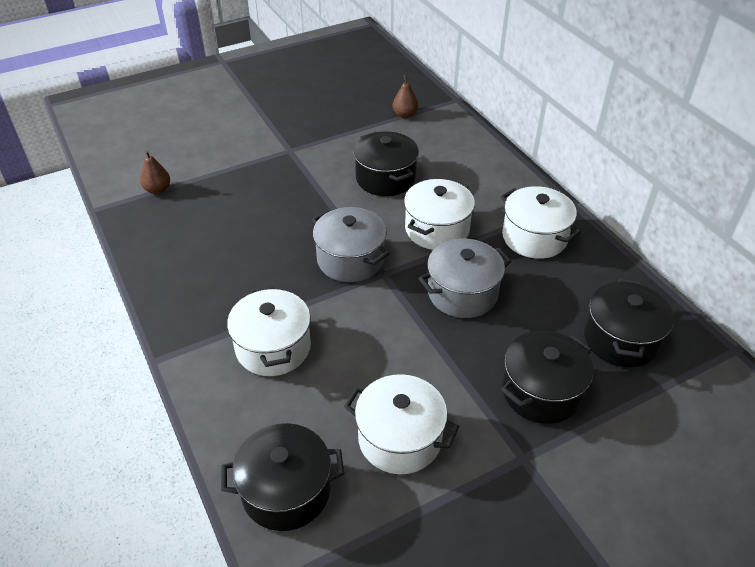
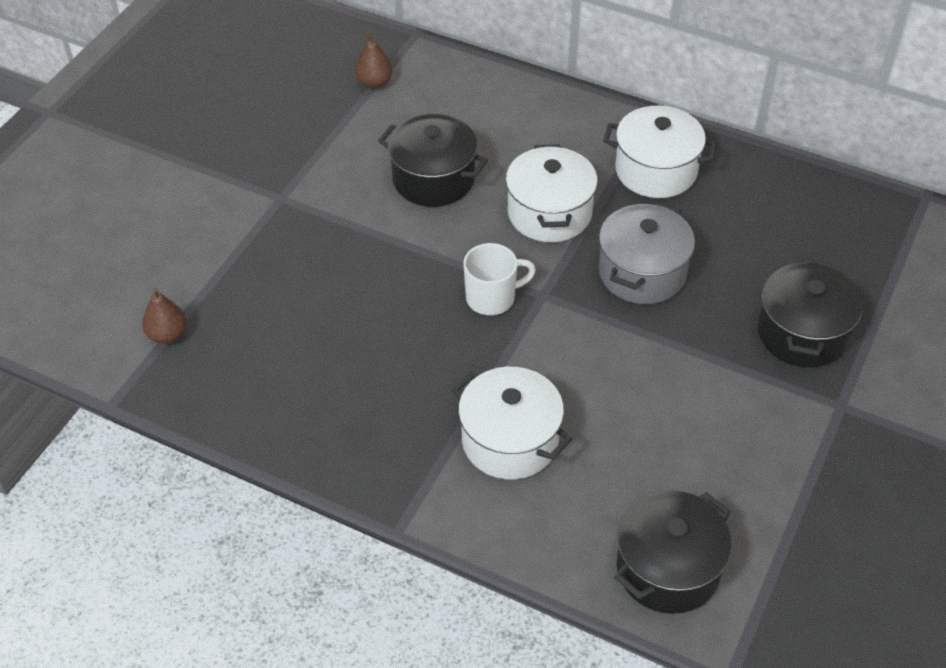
camera: 35 degrees left, 5 degrees up
grey pot [312,207,389,282] -> white mug [463,243,536,315]
white pot [344,374,459,474] -> none
black pot [584,279,674,368] -> none

